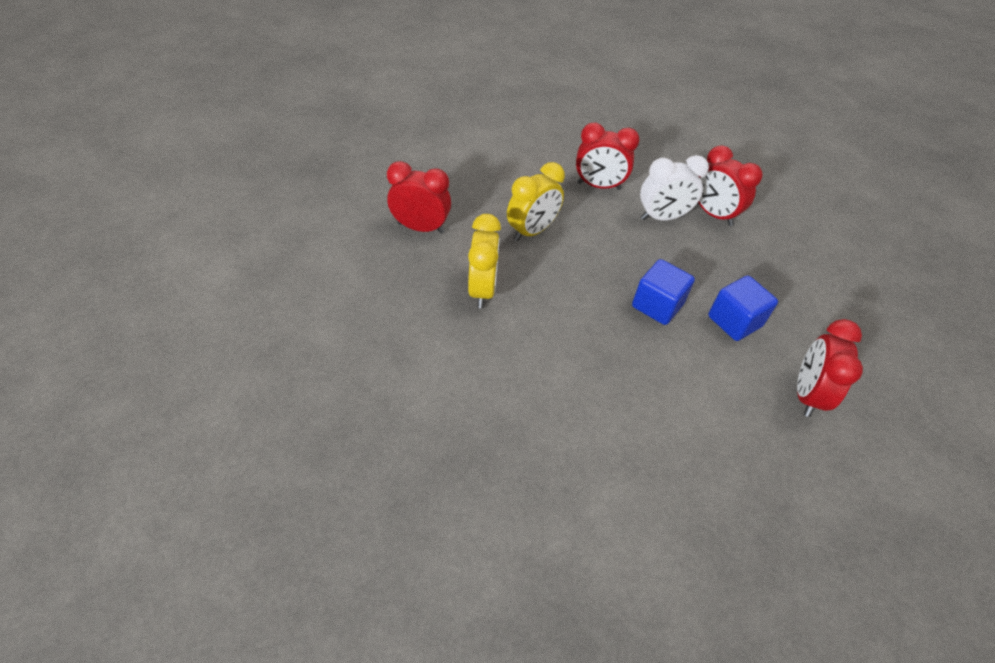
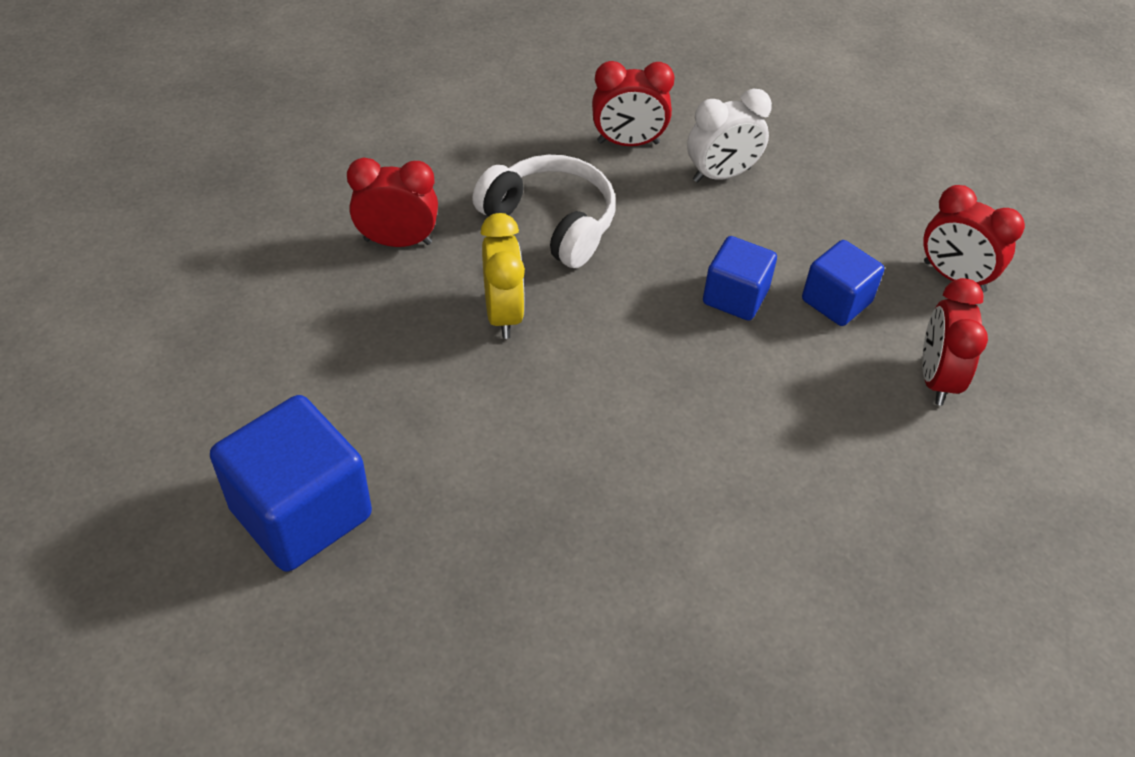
camera: 10 degrees left, 0 degrees up
yellow clock [507,162,565,241] -> white headphones [472,155,616,268]
red clock [697,145,763,226] -> red clock moved to [923,185,1025,293]
none -> blue cube [210,395,372,572]

